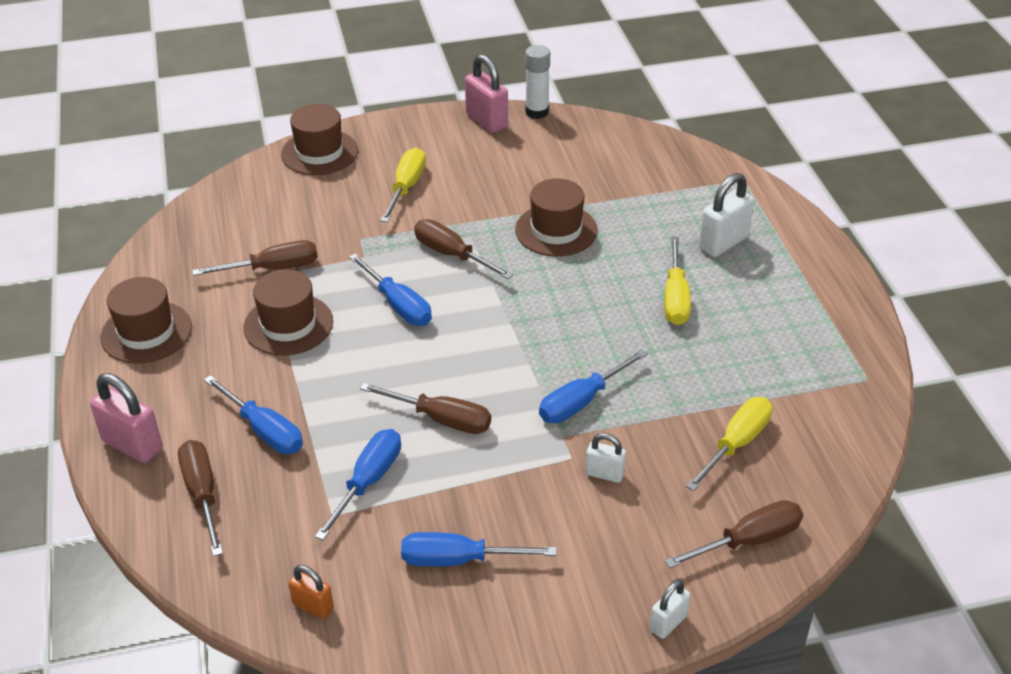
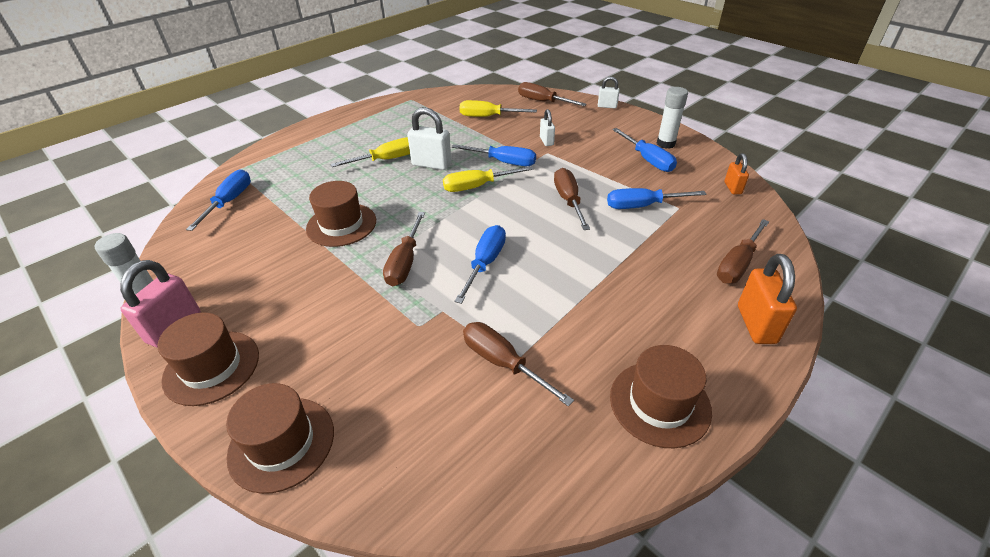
camera: 120 degrees left, 0 degrees up
pink padlock [90,373,163,463] -> orange padlock [738,254,797,344]
blue screwdriver [204,375,303,454] -> blue screwdriver moved to [186,170,251,231]
brown hat [243,270,333,356] -> brown hat moved to [158,313,259,406]
yellow screwdriver [380,148,426,223] -> yellow screwdriver moved to [443,166,533,192]
white padlock [699,173,754,257] -> white padlock moved to [407,107,452,170]
none -> white glue stick [657,87,688,149]

